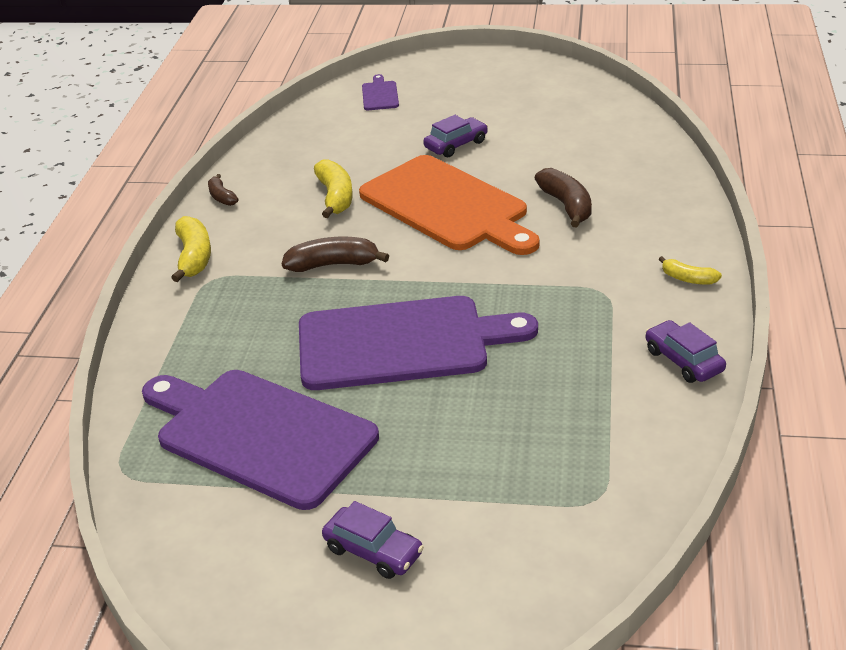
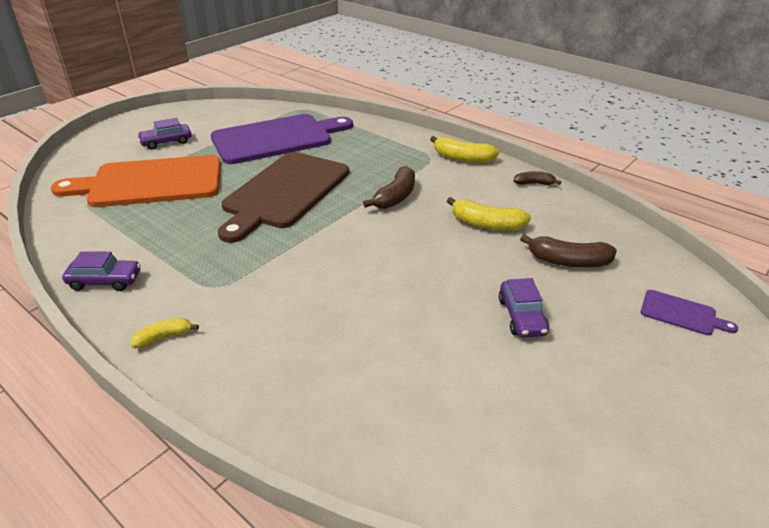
camera: 120 degrees right, 0 degrees up
purple cutting board [299,296,538,390] -> brown cutting board [218,152,349,243]
orange cutting board [359,155,540,255] -> orange cutting board moved to [51,155,221,207]
brown banana [535,168,592,228] -> brown banana moved to [520,234,617,267]

